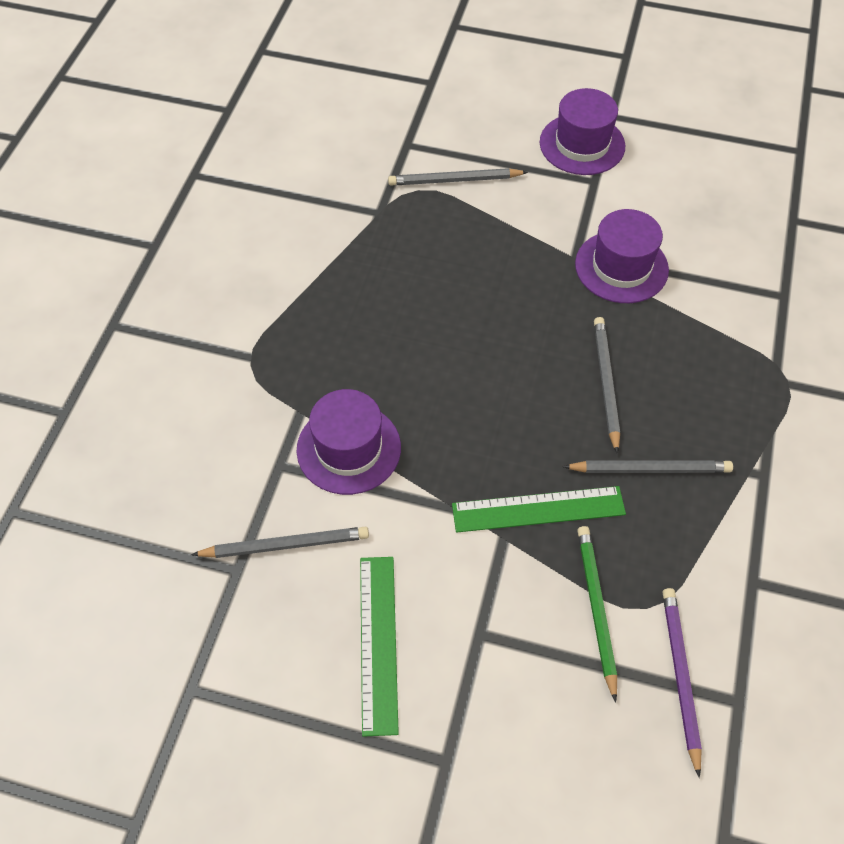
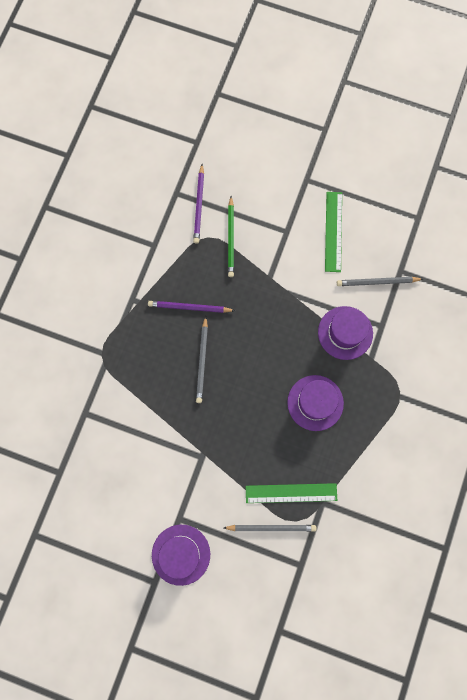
camera: 175 degrees left, 20 degrees up
green ruler [452,486,626,532] -> green ruler moved to [246,483,337,503]
grey pencil [563,460,733,473] -> purple pencil [148,301,235,313]
purple hat [575,209,669,303] -> purple hat moved to [287,375,344,431]

